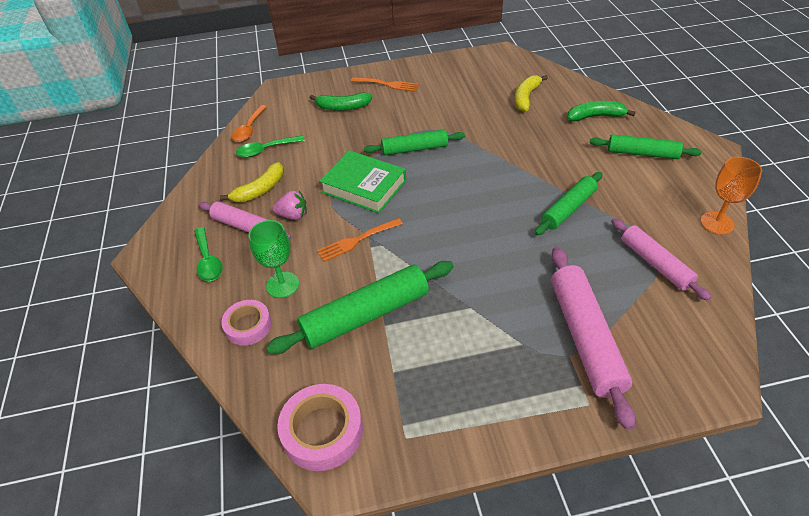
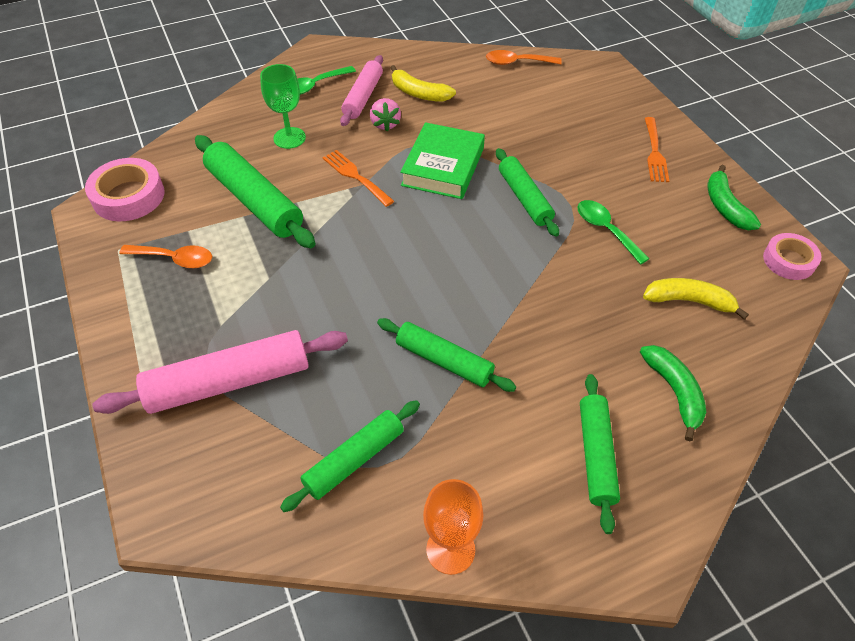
camera: 75 degrees right, 5 degrees up
pink tape [221,300,272,346] -> pink tape moved to [763,233,821,280]
green spoon [236,135,305,158] -> green spoon moved to [577,200,650,265]
green banana [310,93,372,111] -> green banana moved to [708,165,761,230]
pink rolling pin [611,218,711,301] -> green rolling pin [280,400,420,512]
none -> orange spoon [119,245,212,268]

